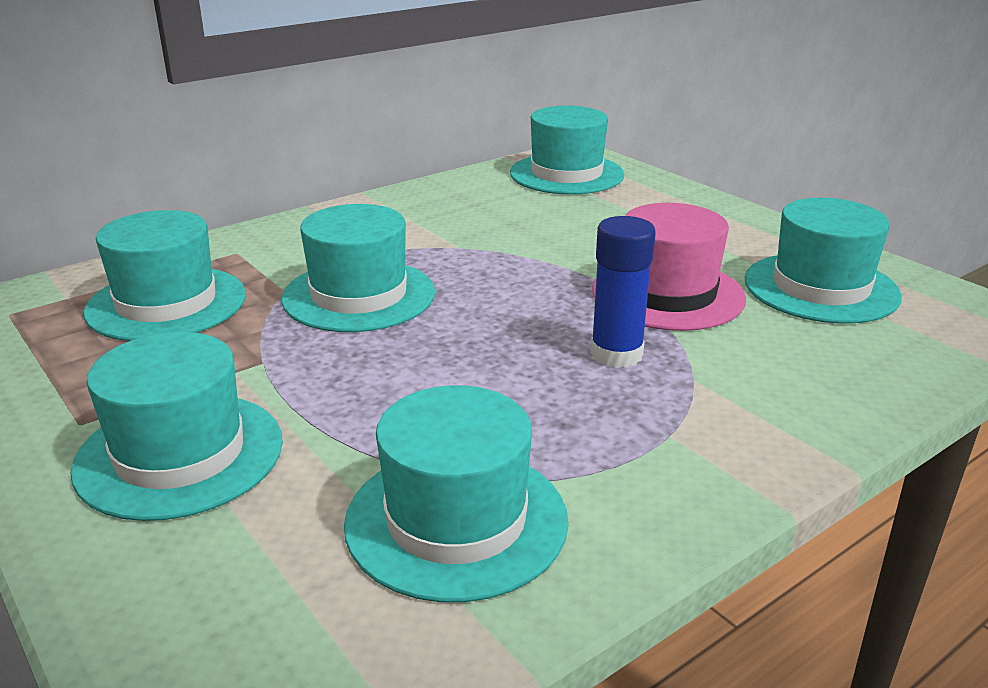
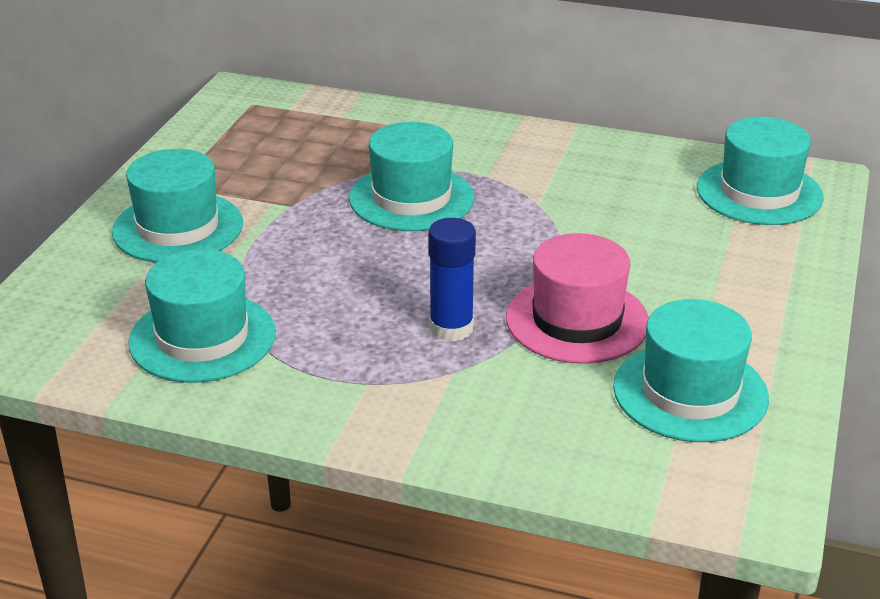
camera: 55 degrees right, 5 degrees up
turquoise hat [83,210,246,341] -> none

